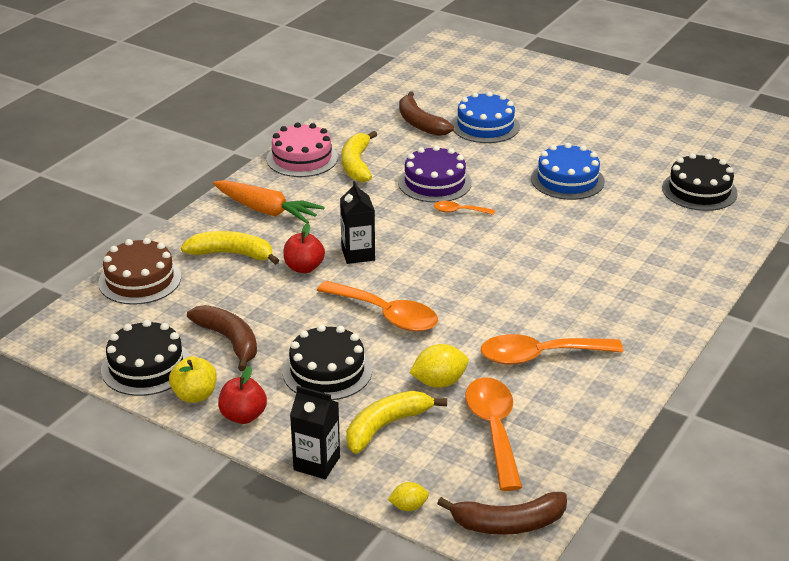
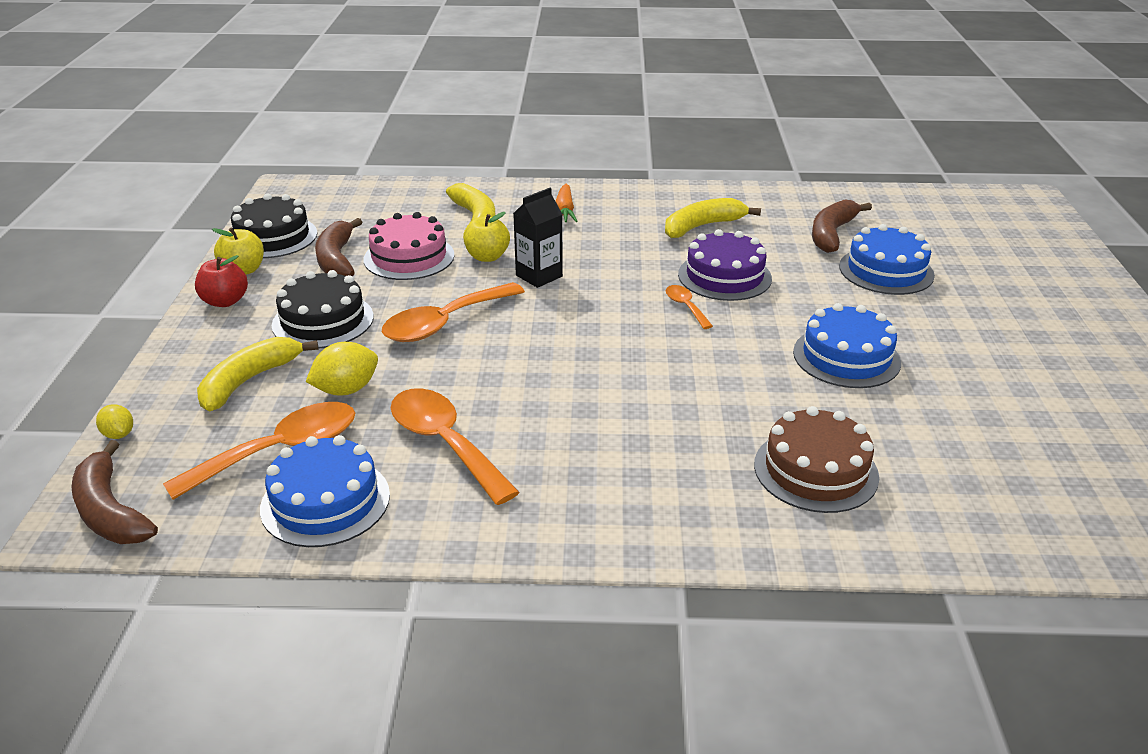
camera: 60 degrees right, 0 degrees up
brown cake [98,238,181,305] -> brown cake moved to [754,406,879,513]
brown banana [187,305,257,371] -> brown banana turned 150 degrees clockwise [315,218,362,276]
orange carrot [213,180,325,224] -> orange carrot [556,184,578,222], size x0.63
pink cake [266,122,338,177] -> pink cake moved to [364,212,454,280]
red apple [283,223,325,273] -> yellow apple [463,212,510,262]
black carton [290,386,340,479] -> none
orange spoon [317,281,438,332] -> orange spoon turned 45 degrees clockwise [382,282,525,342]
yellow banana [346,391,447,454] -> yellow banana turned 75 degrees counterclockwise [197,337,318,411]
yellow lemon [409,344,469,388] -> yellow lemon turned 75 degrees counterclockwise [306,342,378,395]
black cake [662,153,738,211] -> none
none -> blue cake [260,435,390,547]

